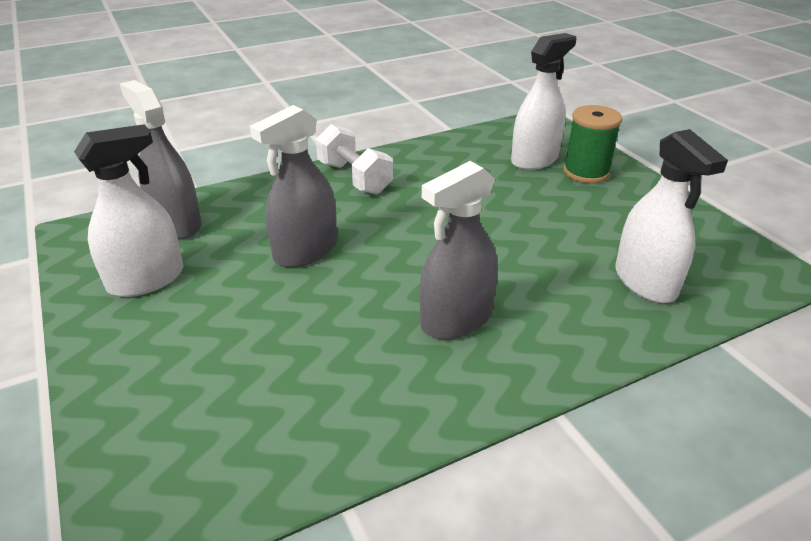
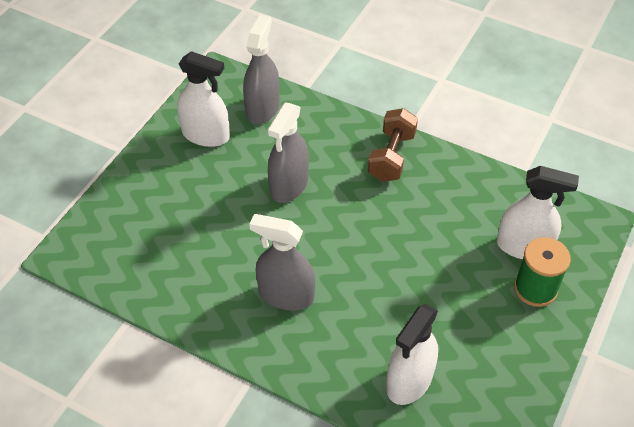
camera: 55 degrees right, 15 degrees up
grey spray bottle [250,105,337,267] -> grey spray bottle turned 75 degrees counterclockwise [267,103,309,203]
white dumbbell [316,124,393,194] -> brown dumbbell [368,108,418,182]

